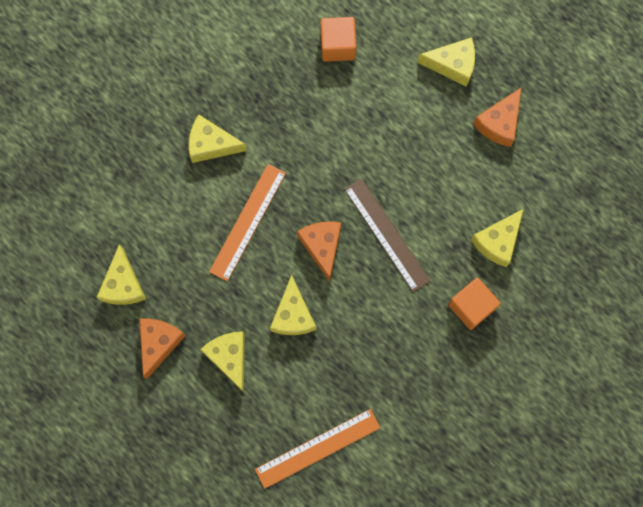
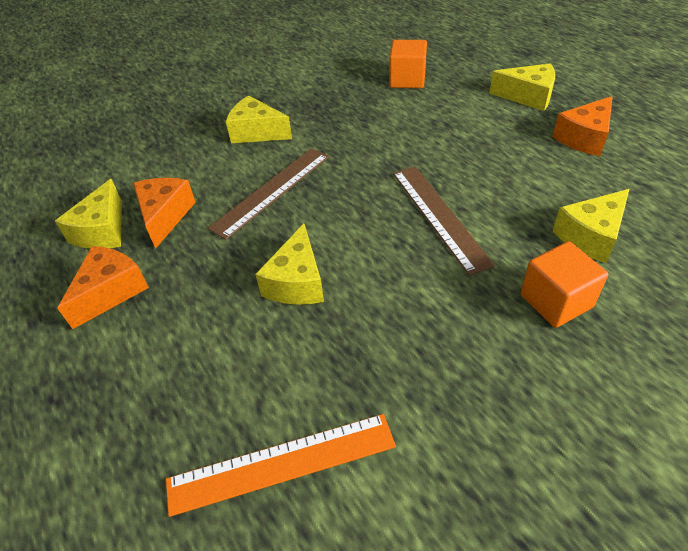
camera: 15 degrees right, 30 degrees down
yellow cheese [200,332,245,392] -> none
orange ruler [209,164,286,281] -> brown ruler [208,148,329,240]
orange cheese [297,221,341,282] -> orange cheese moved to [133,178,196,249]

